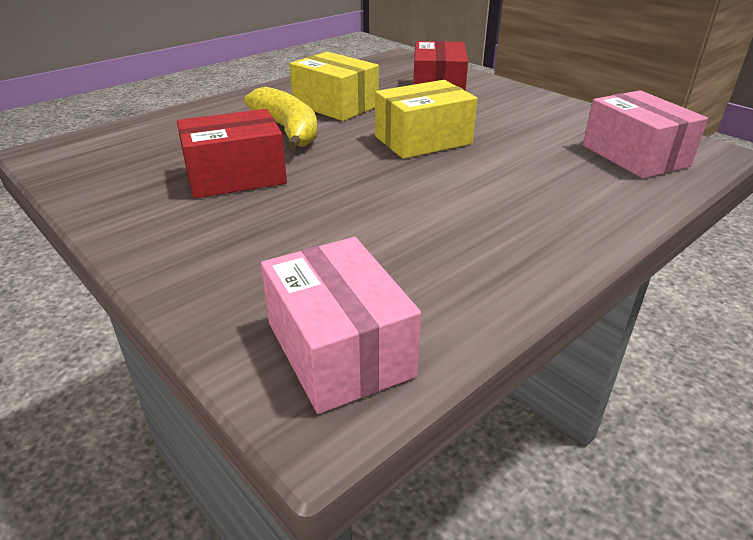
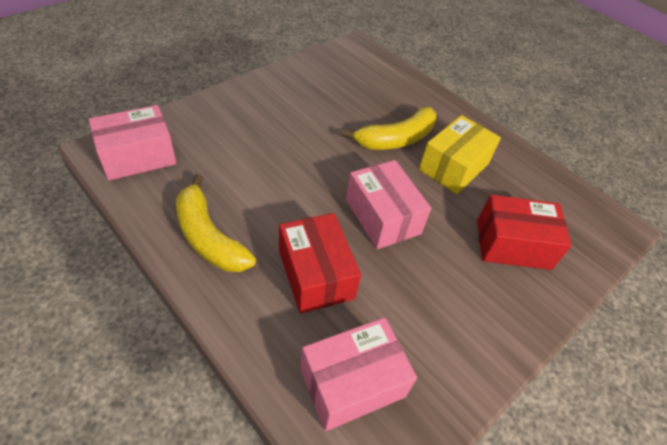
camera: 85 degrees right, 15 degrees up
red box [177,109,287,198] -> red box moved to [279,213,361,313]
yellow box [375,80,477,159] -> pink box [346,160,431,249]
none -> yellow banana [176,174,256,272]

